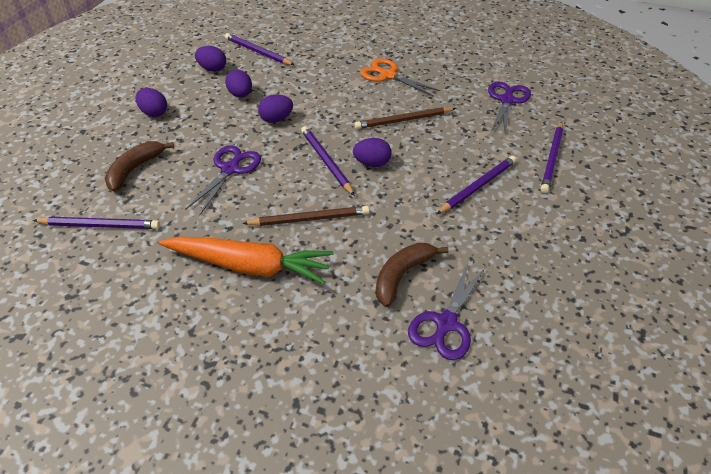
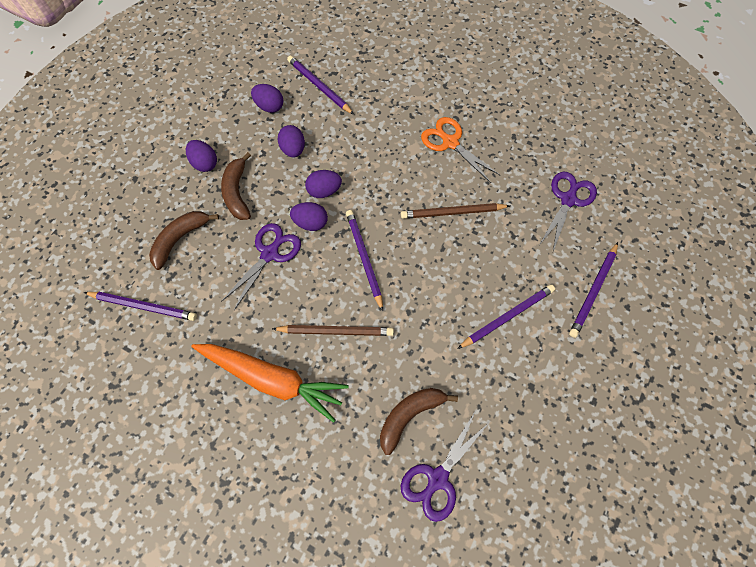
camera: 10 degrees right, 20 degrees up
purple egg [353,138,391,167] -> purple egg moved to [290,202,328,231]
none -> brown banana [221,152,251,220]

